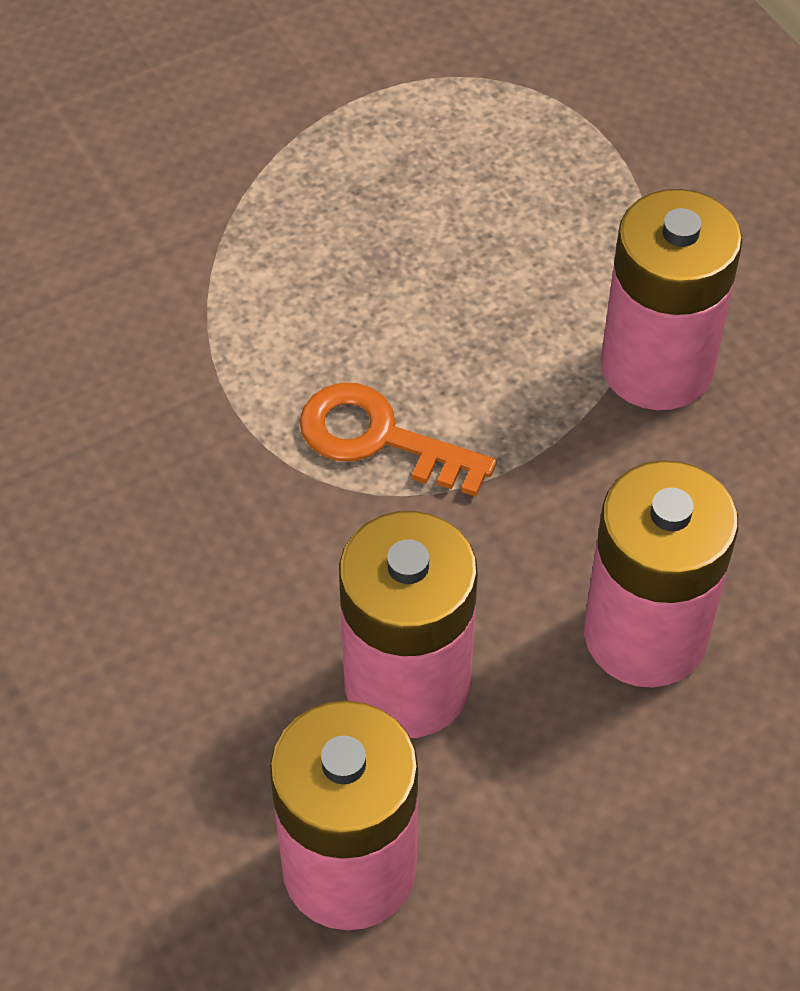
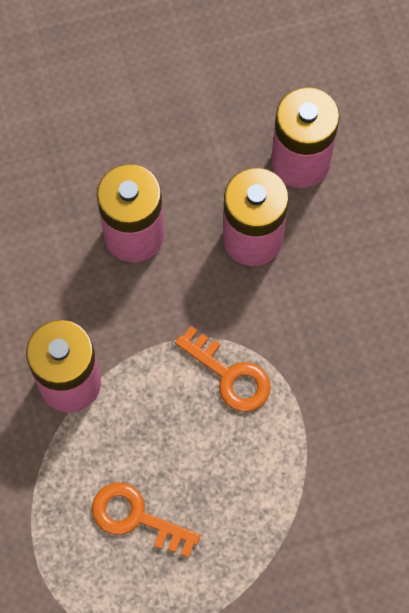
camera: 165 degrees left, 15 degrees up
none -> orange key [92,482,201,557]

